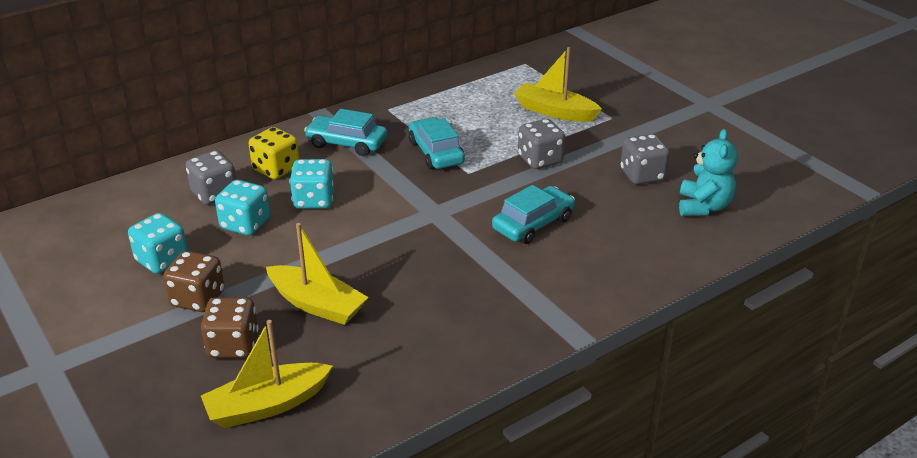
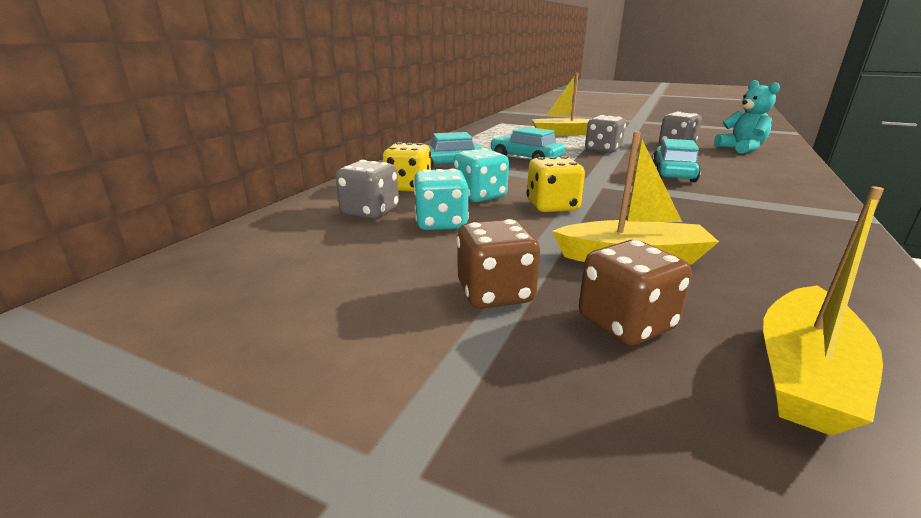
camera: 30 degrees left, 10 degrees down
turquoise dice [128,213,188,274] -> none
none -> yellow dice [527,156,585,212]

